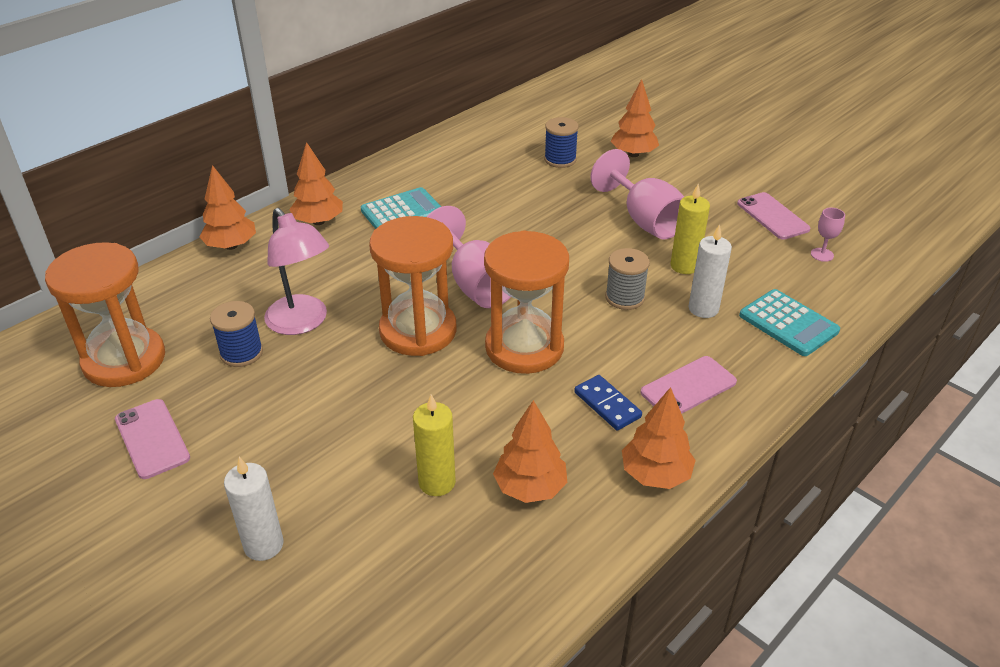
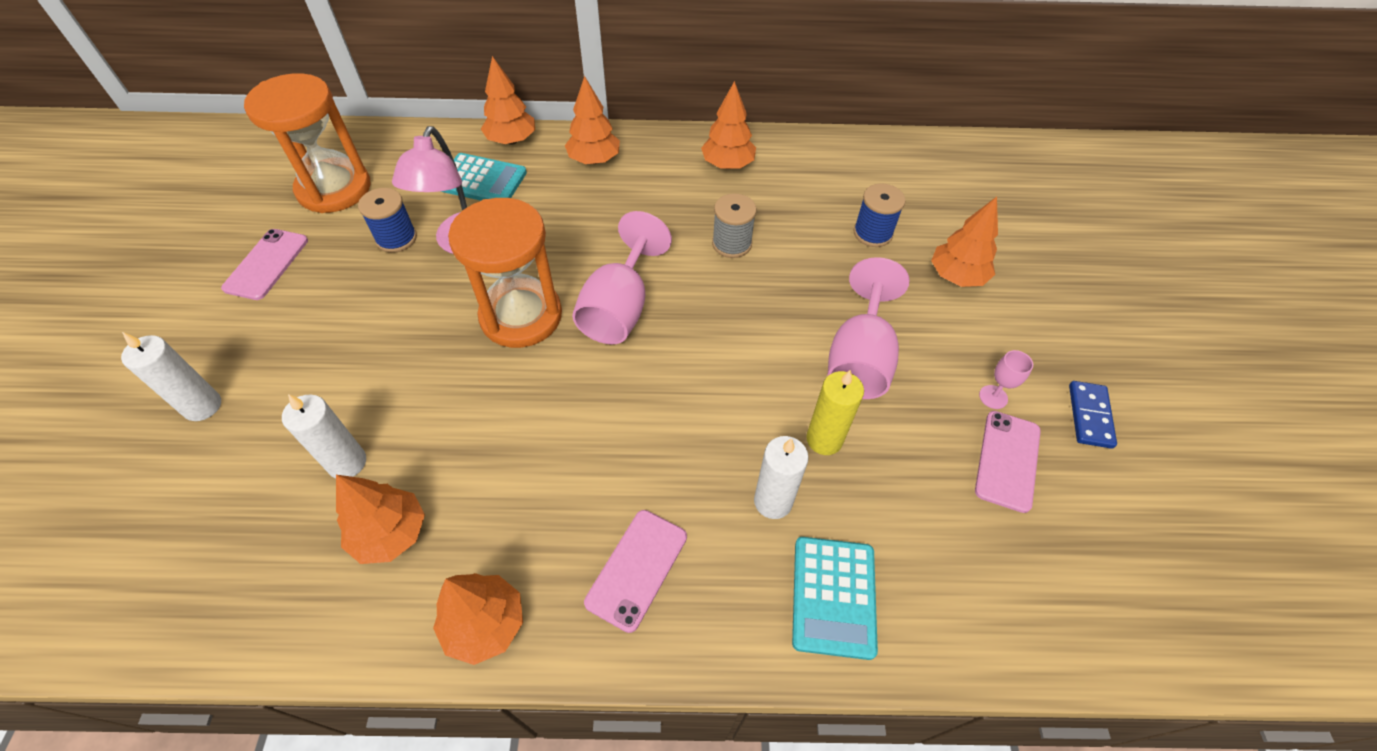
camera: 45 degrees right, 15 degrees up
turquoise calculator [361,187,441,229] -> turquoise calculator moved to [440,153,527,201]
yellow candle [413,394,456,496] -> white candle [282,394,366,478]
orange hourglass [484,230,569,374] -> none
blue domino [574,375,642,431] -> blue domino moved to [1069,381,1117,449]
grey spool [605,248,650,310] -> grey spool moved to [712,193,757,258]
pink phone [641,356,737,414] -> pink phone turned 75 degrees counterclockwise [584,510,687,633]
pink goblet [811,208,845,262] -> pink goblet moved to [979,350,1033,409]
none -> orange tree [701,81,756,169]

